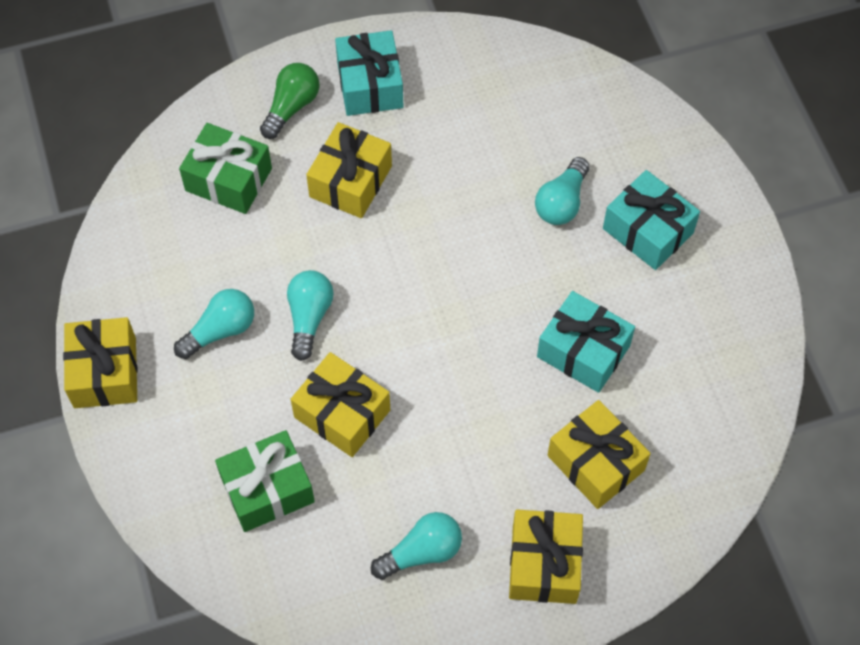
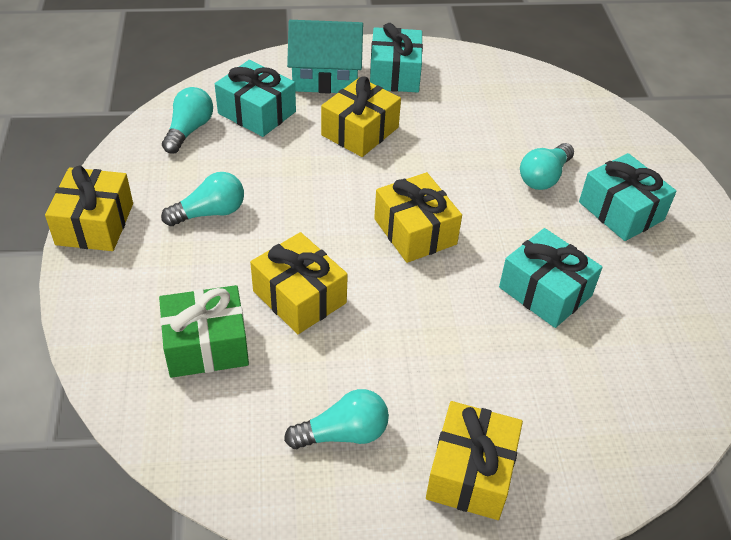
camera: 10 degrees right, 15 degrees down
green gift [179,123,272,214] -> turquoise gift [215,60,296,137]
green light bulb [260,63,320,139] -> turquoise house [287,20,363,94]
turquoise light bulb [287,270,334,361] -> turquoise light bulb moved to [162,87,213,154]
yellow gift [547,400,651,509] -> yellow gift moved to [374,172,462,263]

